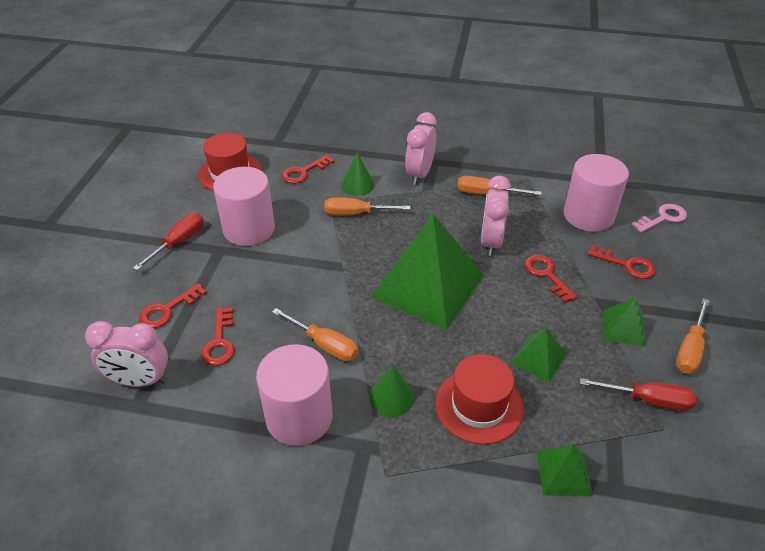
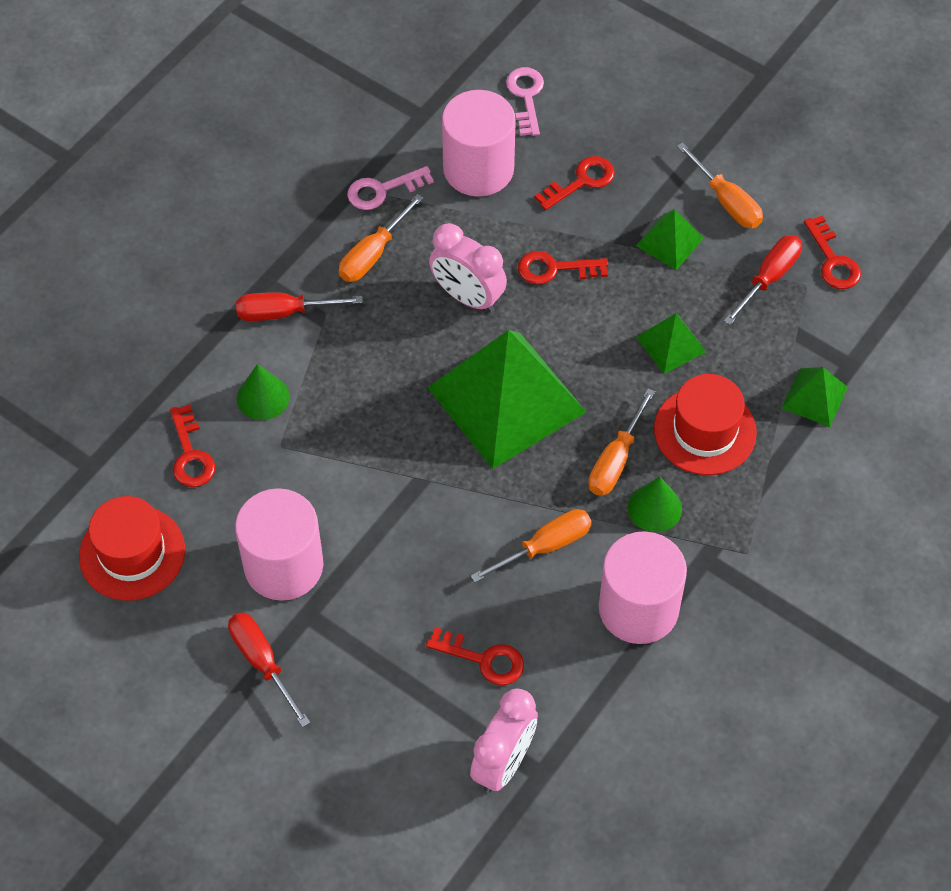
camera: 65 degrees left, 15 degrees up
red key [139,283,207,328] -> red key moved to [804,215,861,289]
orange screwdriver [324,197,410,215] -> orange screwdriver moved to [588,388,655,496]
pink clock [405,112,436,185] -> red screwdriver [236,292,363,321]
none -> pink key [347,166,434,210]

